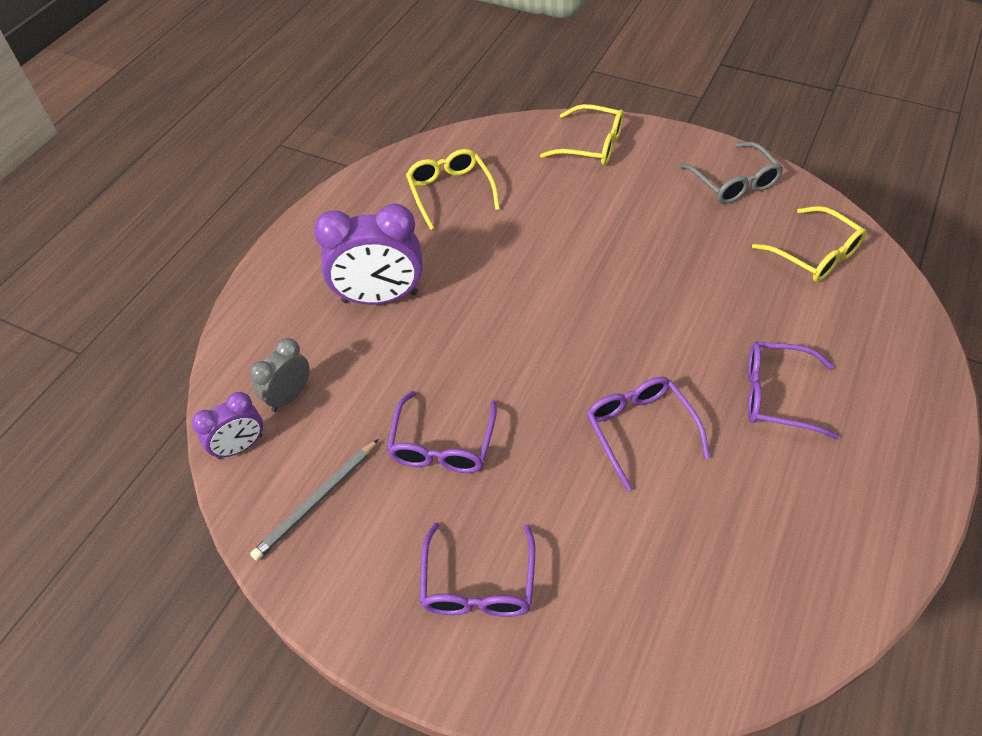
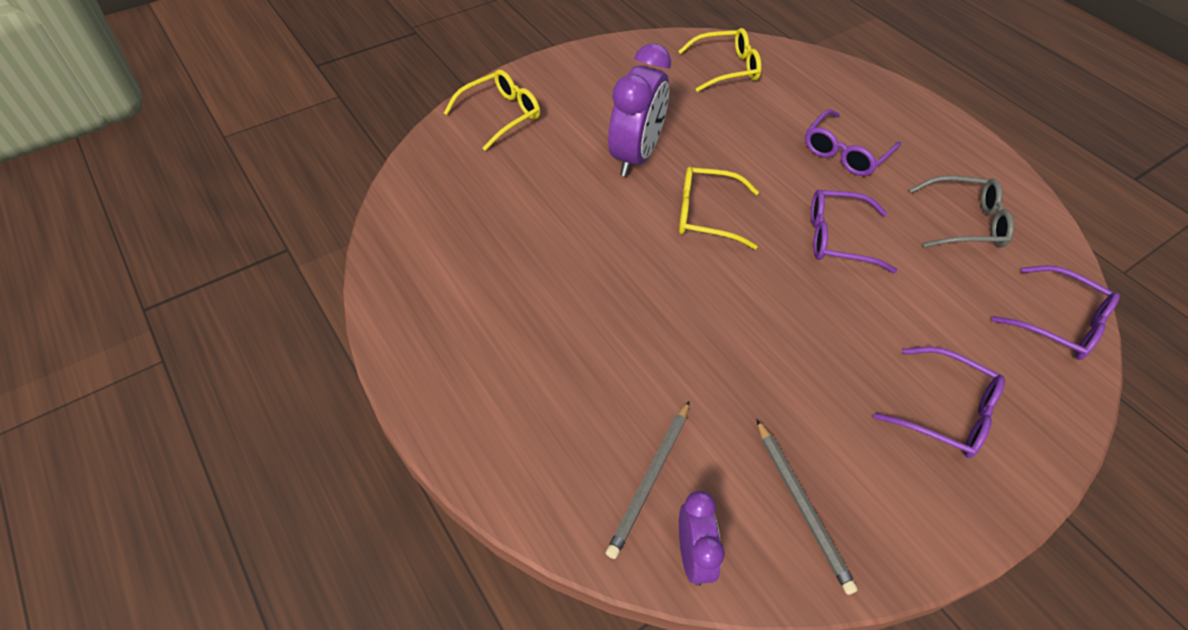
camera: 65 degrees left, 0 degrees up
grey clock [250,338,310,412] -> grey pencil [606,401,690,559]
purple clock [314,203,423,305] -> purple clock moved to [608,43,671,177]
purple glasses [387,391,497,473] -> purple glasses moved to [991,265,1120,360]
yellow glasses [406,149,500,230] -> yellow glasses moved to [679,167,759,249]
grey glasses [679,142,783,204] -> grey glasses moved to [909,175,1014,247]

